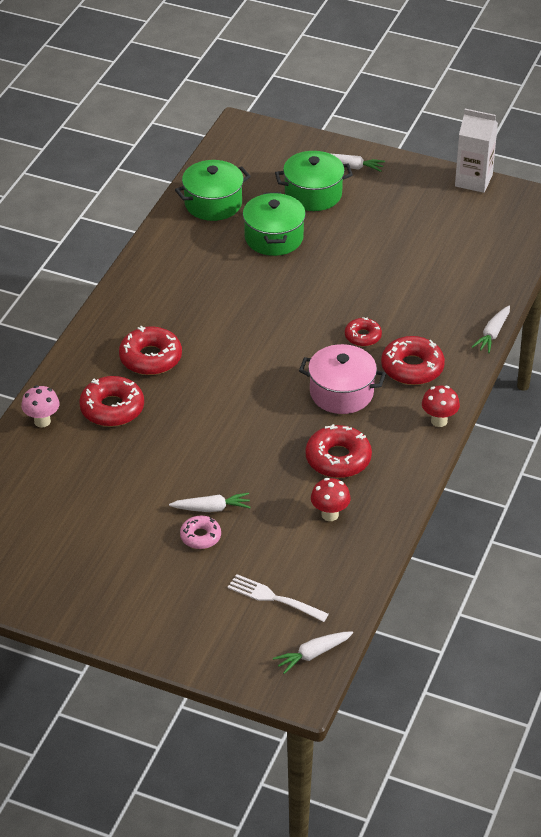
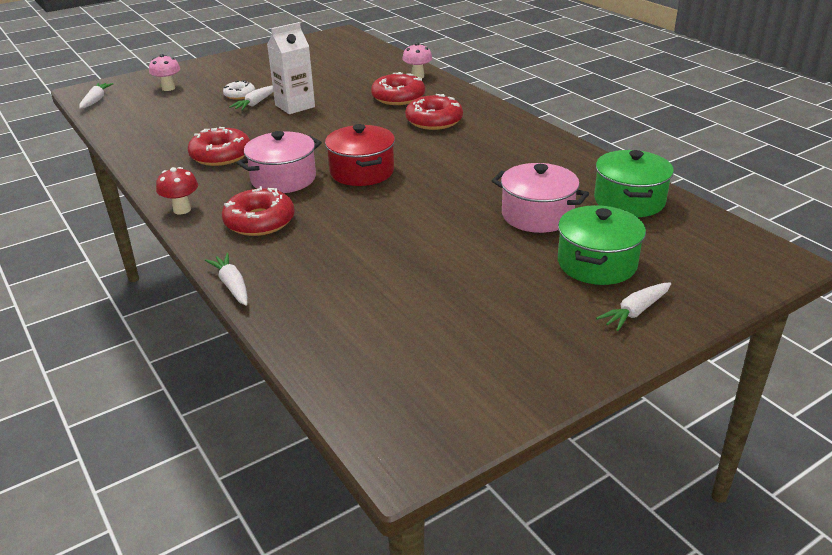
camera: 125 degrees right, 10 degrees down
pink donut [180,516,221,549] -> white donut [223,80,255,100]
white fork [228,574,329,622] -> none
green pot [243,192,306,256] -> pink pot [491,163,589,233]
red mushroom [311,478,351,521] -> none
red donut [345,317,382,346] -> none
white carton [455,109,498,193] -> white carton moved to [267,22,315,114]
none -> pink mushroom [149,54,180,91]
none -> red pot [325,124,395,186]

